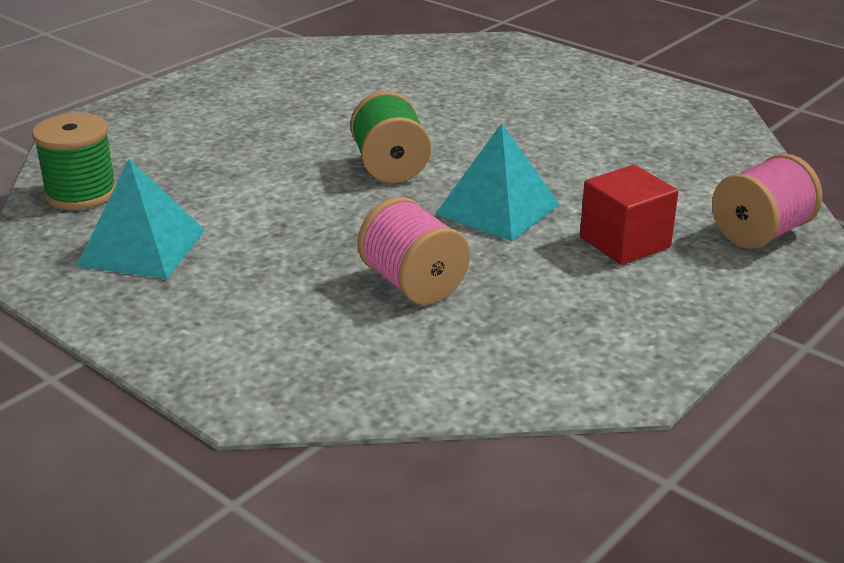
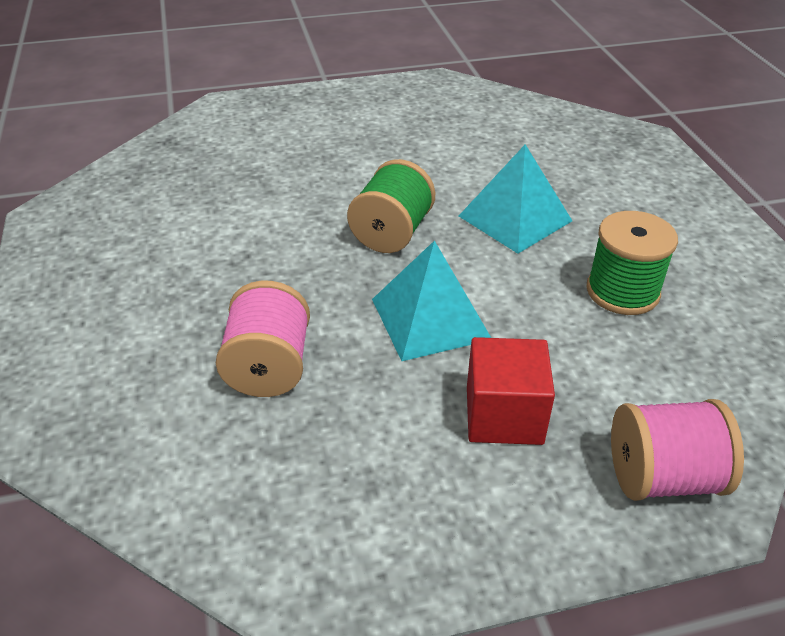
camera: 35 degrees right, 10 degrees up
green spool [32,113,117,210] -> green spool moved to [587,211,678,315]
turquoise pyramid [76,159,205,279] -> turquoise pyramid moved to [459,144,572,253]

